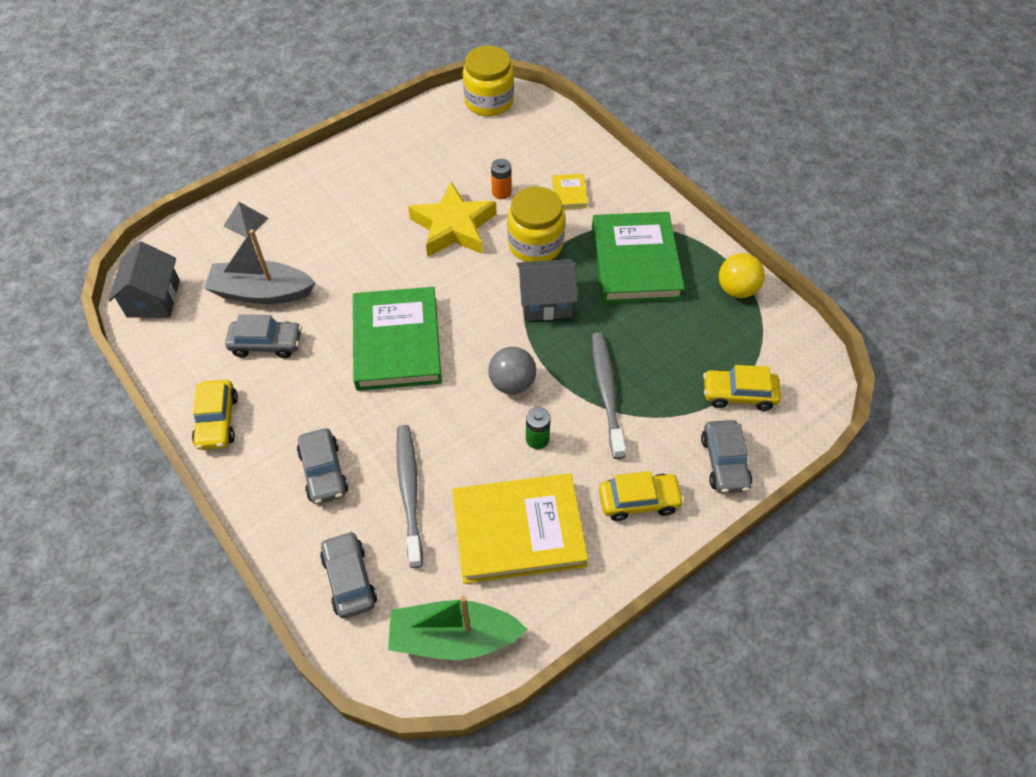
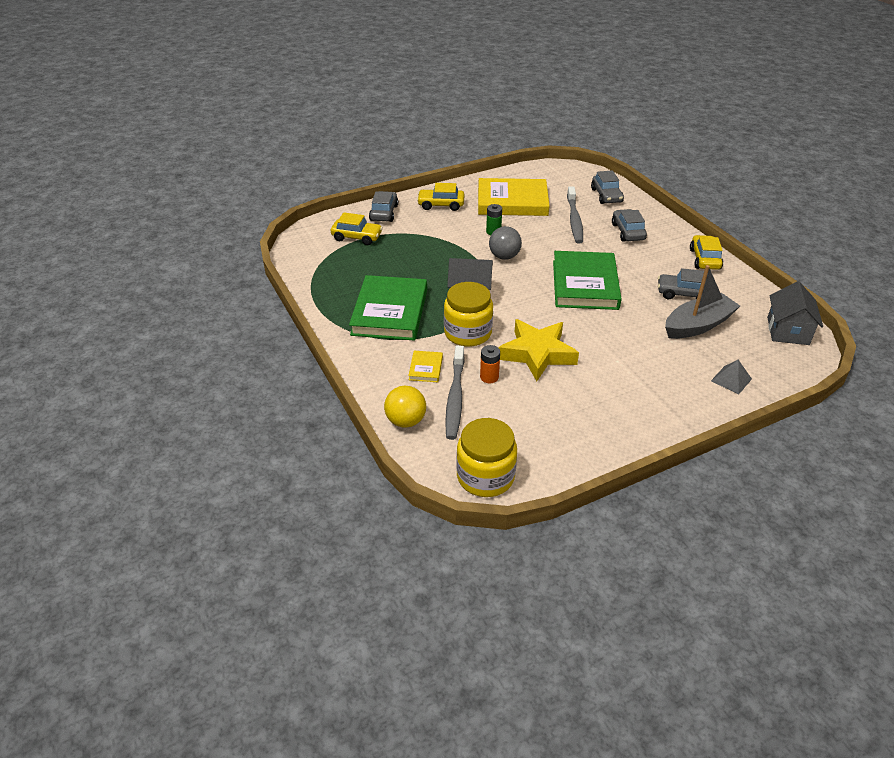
camera: 170 degrees left, 15 degrees down
grey boat [204,229,316,304] -> grey boat turned 45 degrees counterclockwise [665,265,740,339]
green boat [388,596,527,660] -> none
grey toothbrush [592,332,626,459] -> grey toothbrush moved to [445,346,465,440]
yellow ball [719,253,765,298] -> yellow ball moved to [384,386,426,428]

